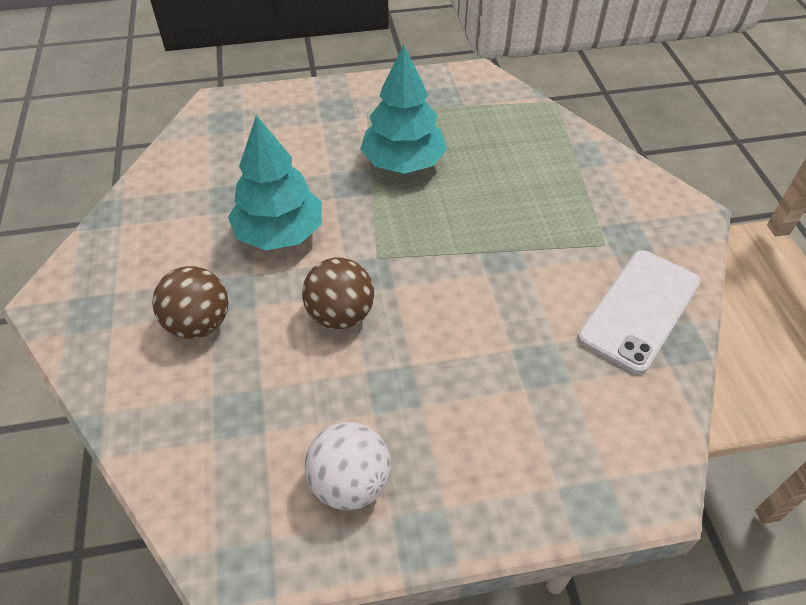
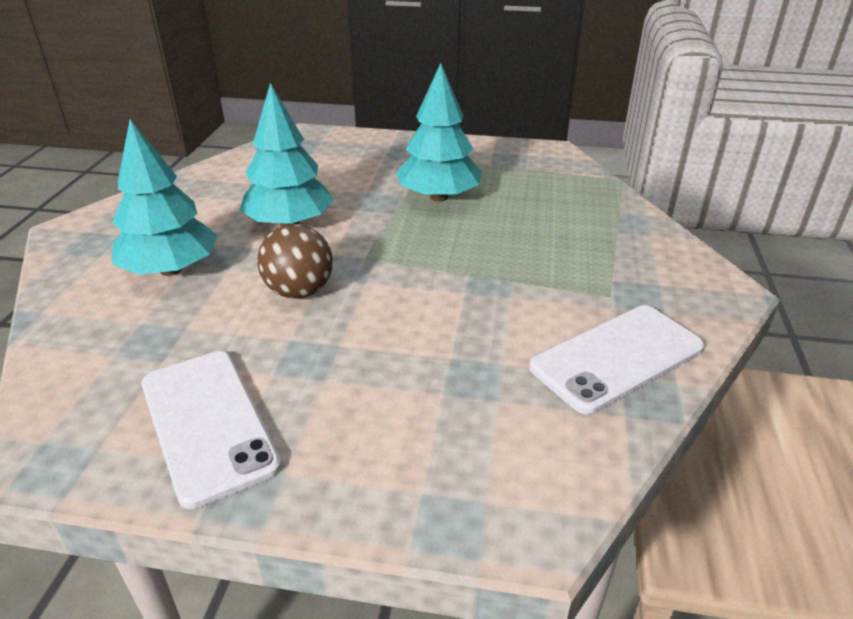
camera: 20 degrees right, 15 degrees down
brown ball [152,266,228,339] -> turquoise tree [112,119,218,276]
white ball [305,422,391,510] -> white phone [141,351,282,509]

